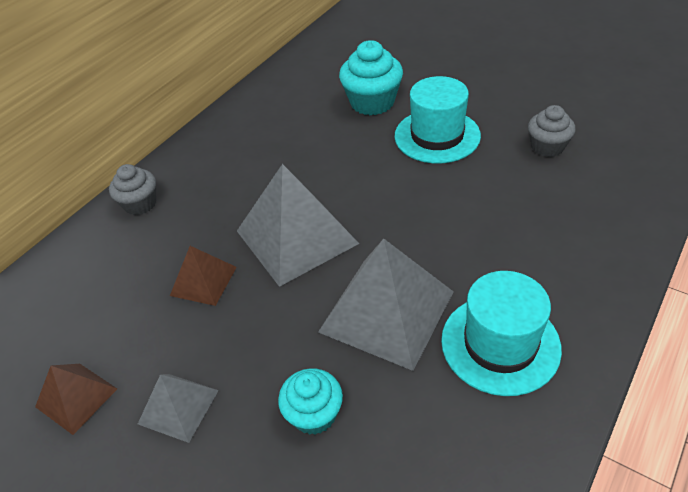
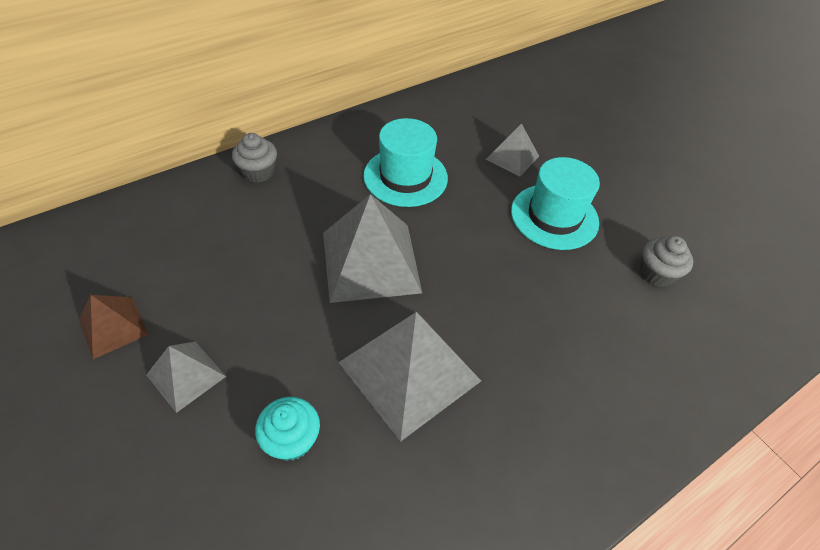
camera: 15 degrees right, 5 degrees up
brown pyramid [170,246,237,306] -> none
turquoise cupcake [339,40,403,115] -> grey pyramid [486,123,539,177]
turquoise hat [441,271,562,396] -> turquoise hat moved to [363,118,448,207]

